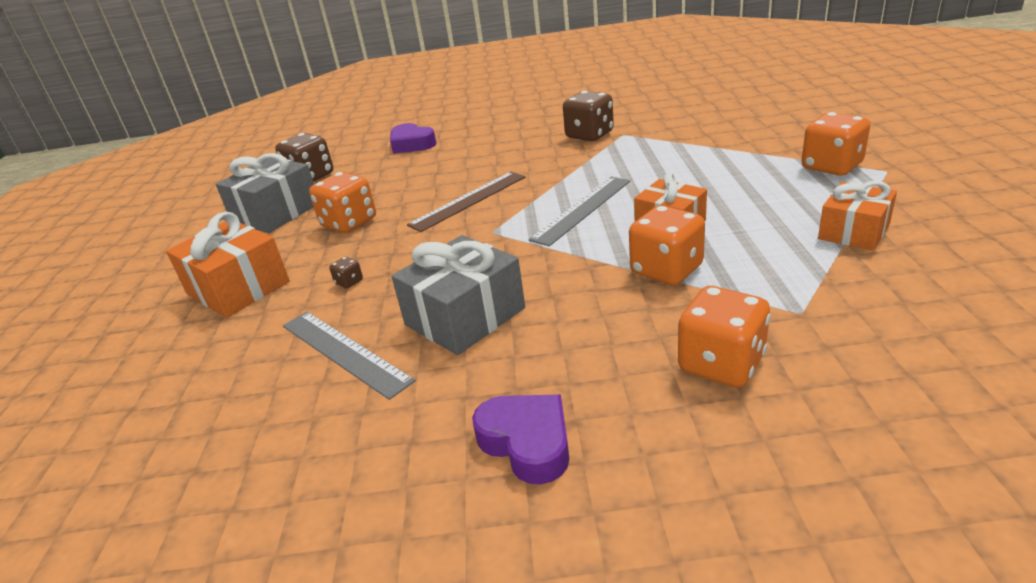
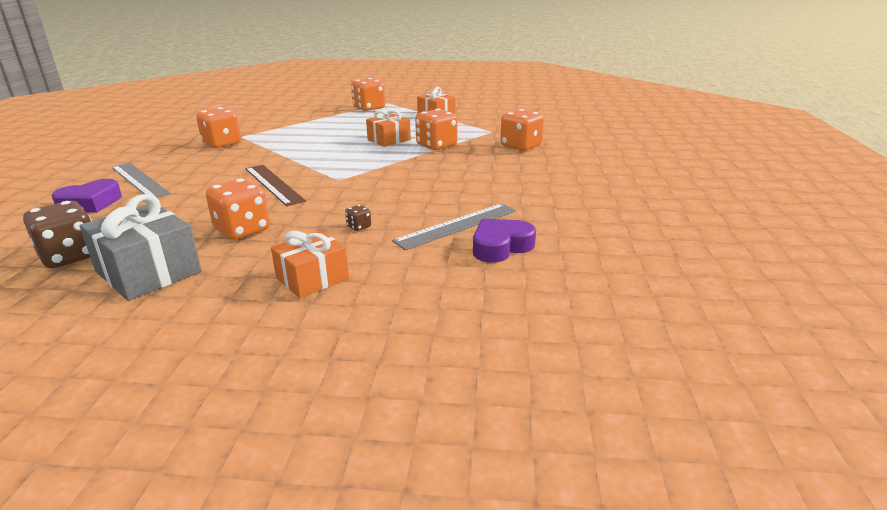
camera: 85 degrees left, 5 degrees down
orange gift [166,212,290,318] -> orange gift [271,231,349,298], size x0.67
grey gift [392,235,525,355] -> none
purple heart [472,395,569,485] -> purple heart moved to [473,219,536,263]
grey ruler [529,177,630,246] -> grey ruler moved to [112,163,171,198]
brown dice [563,91,614,141] -> orange dice [196,107,241,148]

